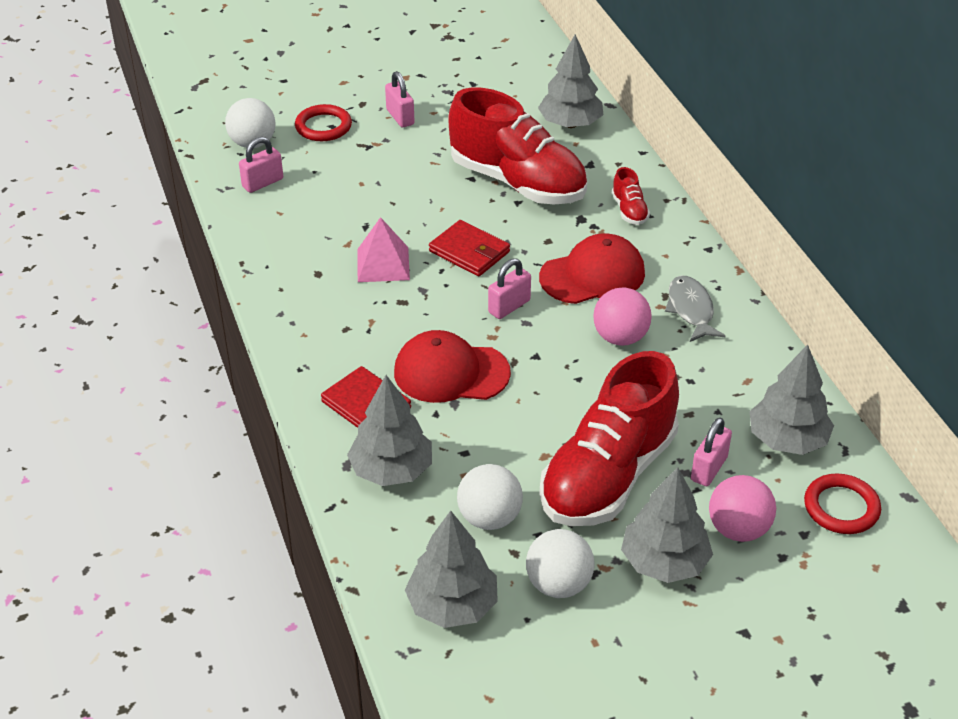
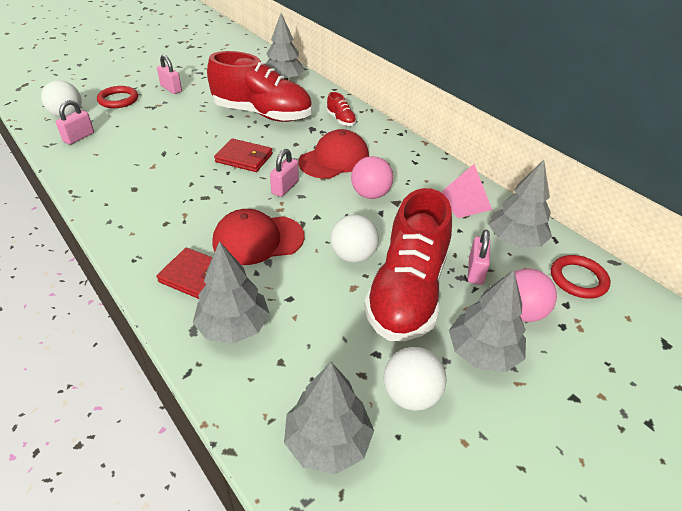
camera: 20 degrees left, 0 degrees up
pink pyramid [357,217,410,282] -> pink pyramid moved to [441,164,492,218]
white ball [457,464,523,530] -> white ball moved to [330,214,379,263]
grey fish [665,276,726,342] -> none

